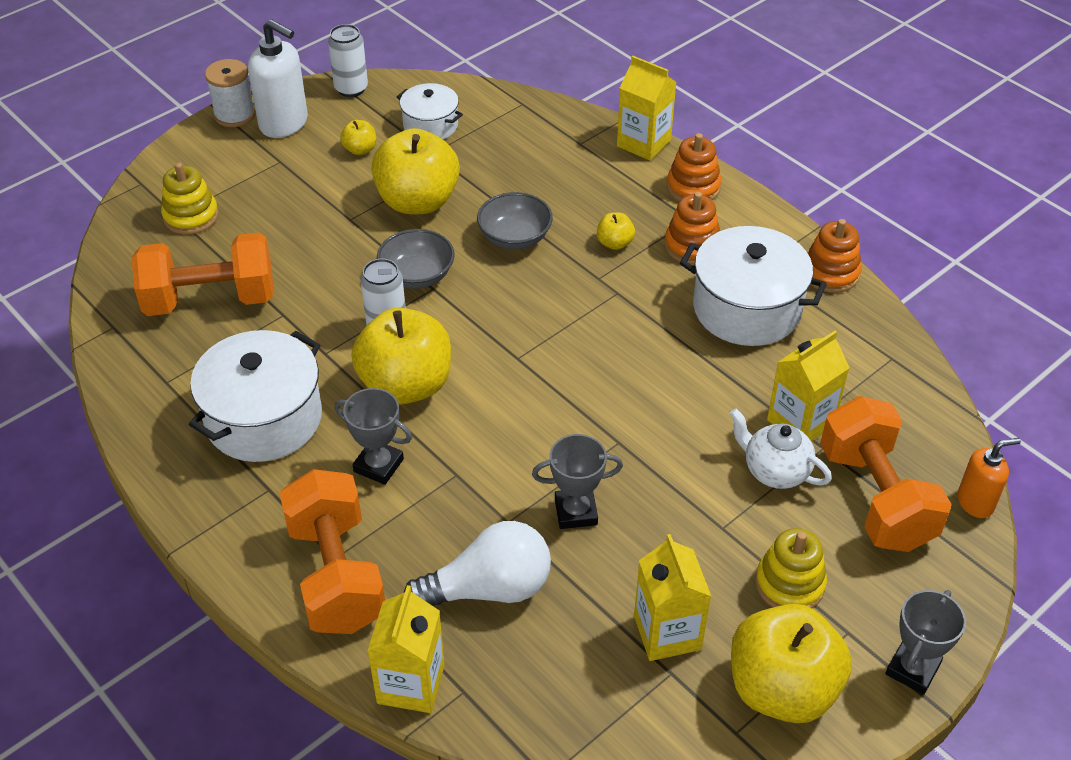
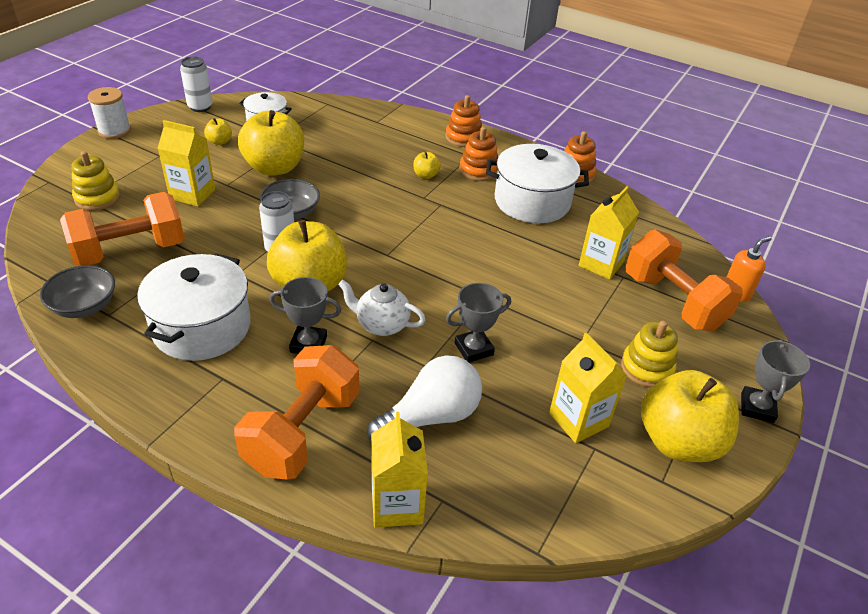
camera: 20 degrees left, 5 degrees down
white soap dispenser [248,19,308,138] -> none
orange dumbbell [279,469,385,634] -> orange dumbbell turned 60 degrees clockwise [234,345,359,480]
grey bowl [477,192,553,250] -> grey bowl moved to [40,265,115,318]
yellow carton [617,56,676,161] -> yellow carton moved to [158,120,215,206]
white teapot [730,409,832,489] -> white teapot moved to [338,280,426,336]

